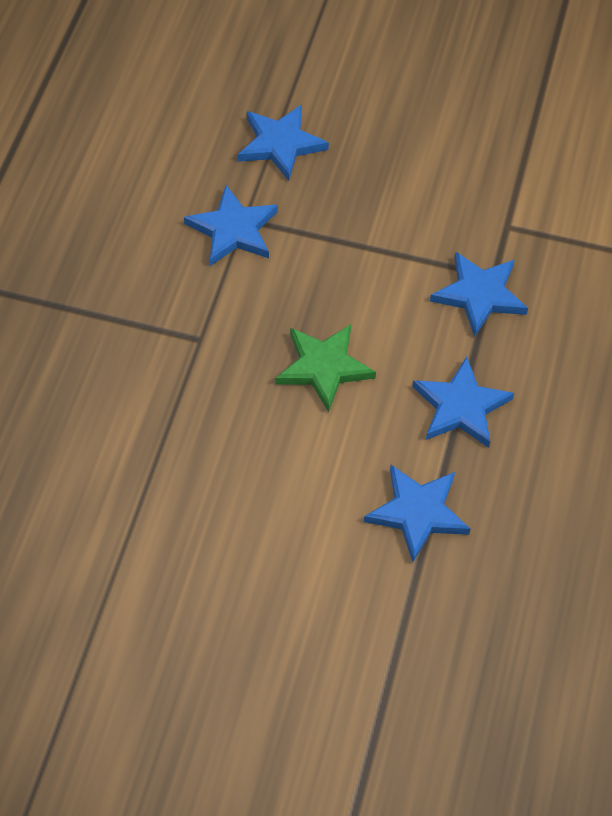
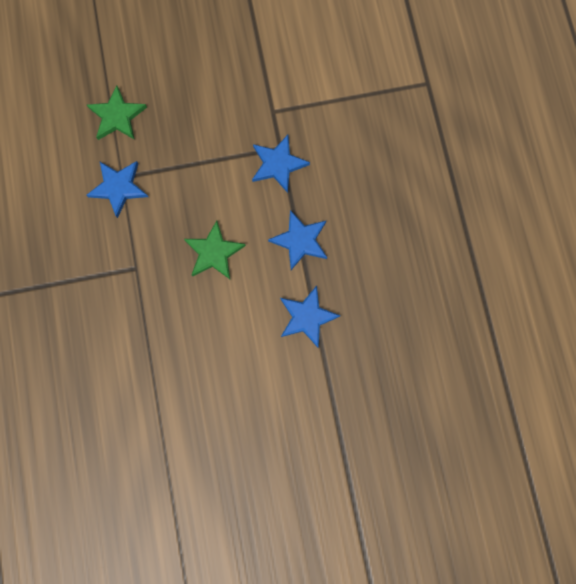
camera: 25 degrees left, 20 degrees up
blue star [238,105,329,181] -> green star [87,85,147,140]

